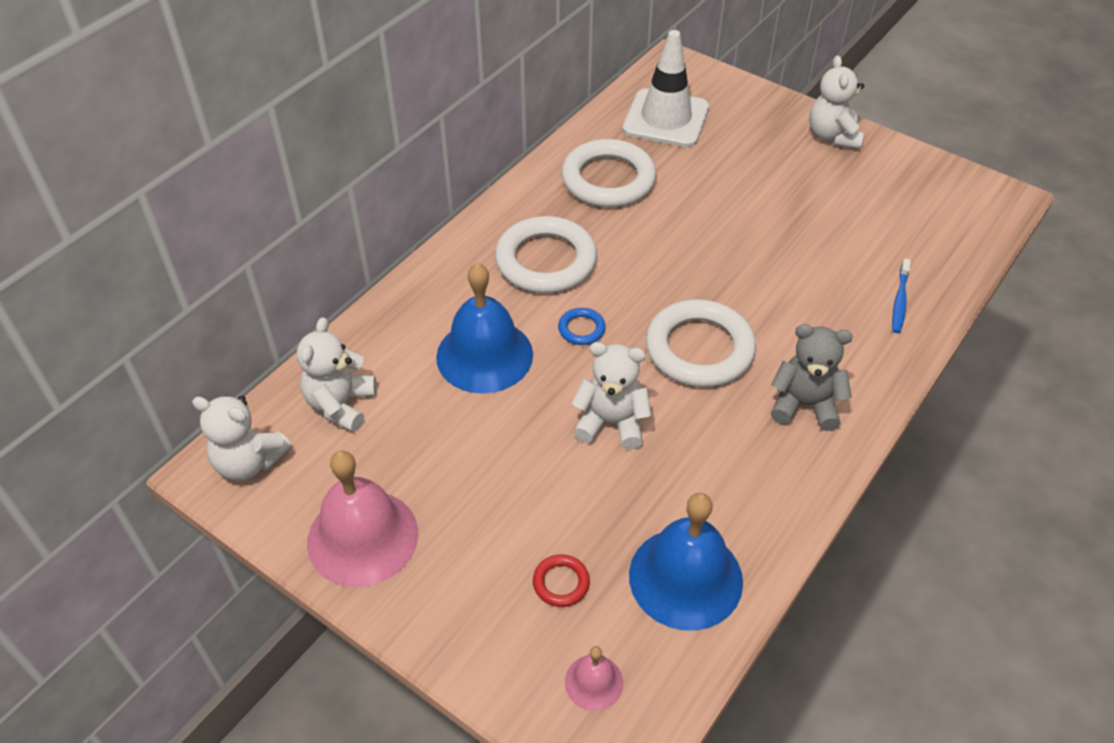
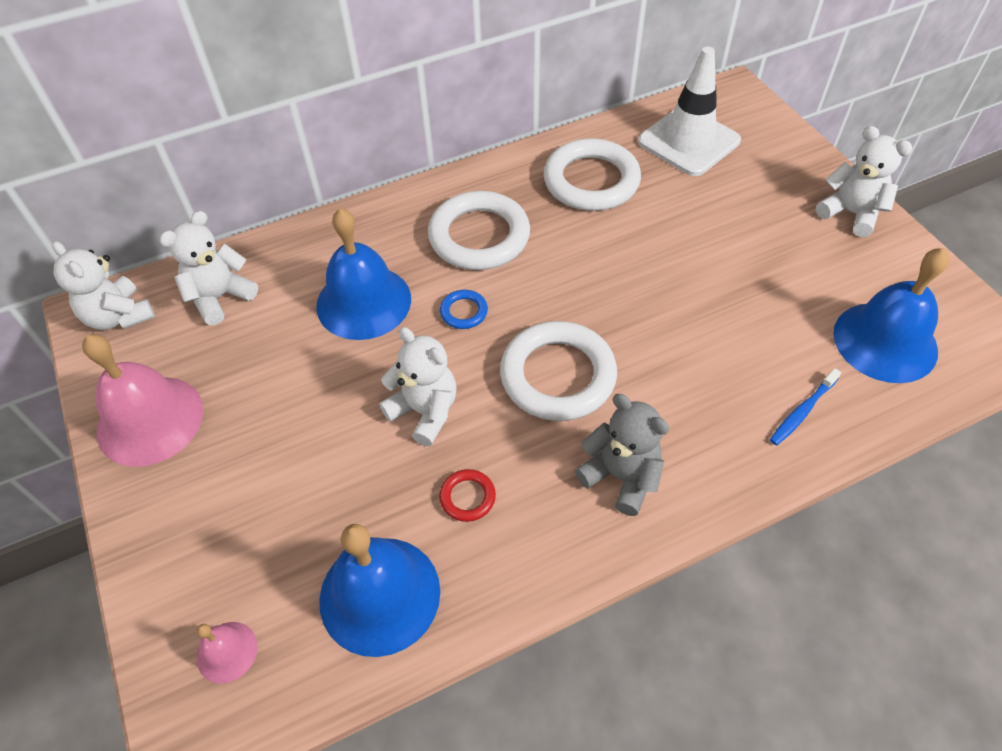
camera: 30 degrees right, 5 degrees up
red ring [533,554,590,607] -> red ring moved to [439,469,496,522]
white teddy bear [809,55,864,149] -> white teddy bear turned 105 degrees clockwise [816,126,913,238]
none -> blue bell [833,248,949,383]

